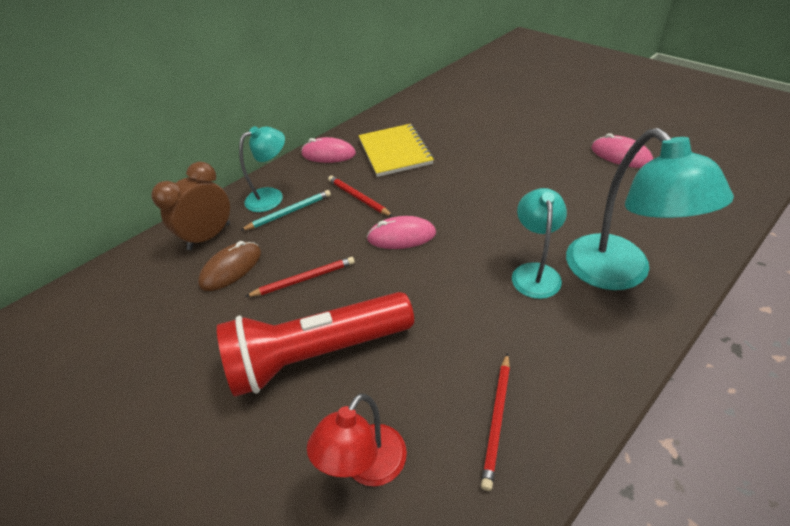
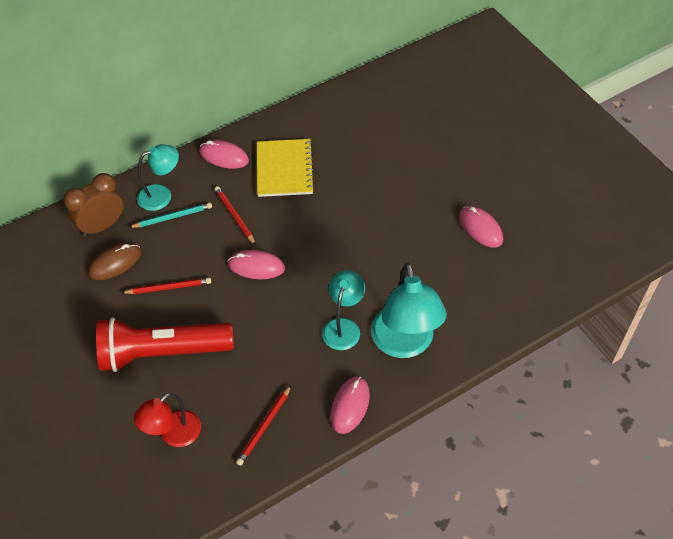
camera: 10 degrees right, 10 degrees up
none -> pink mouse [331,377,370,434]

